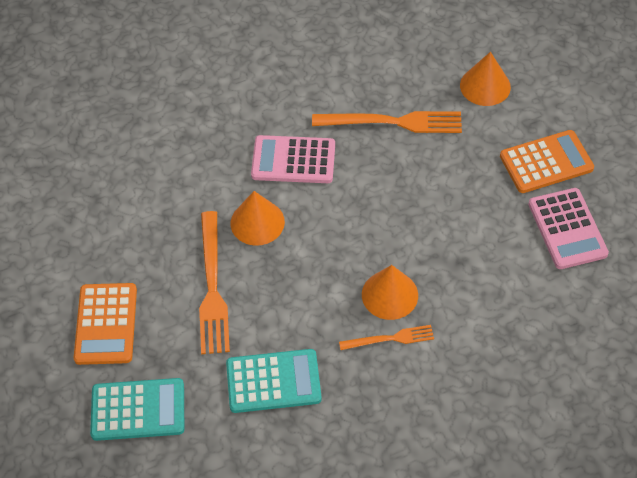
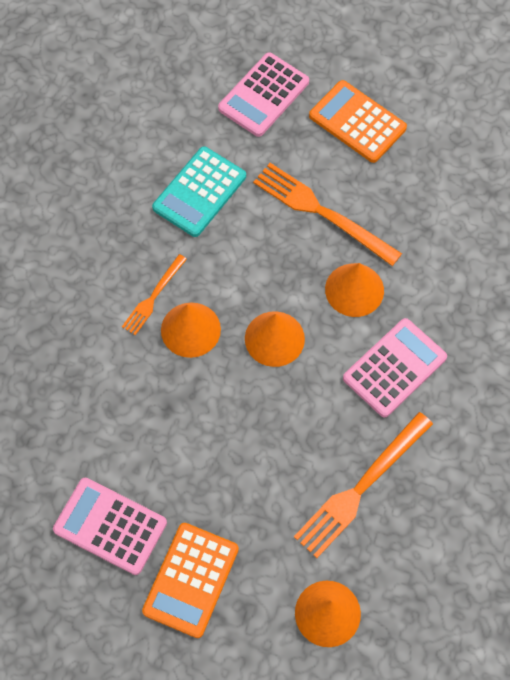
camera: 130 degrees right, 10 degrees up
turquoise calculator [90,378,184,441] -> pink calculator [218,52,309,137]
none -> orange cone [245,311,305,367]

